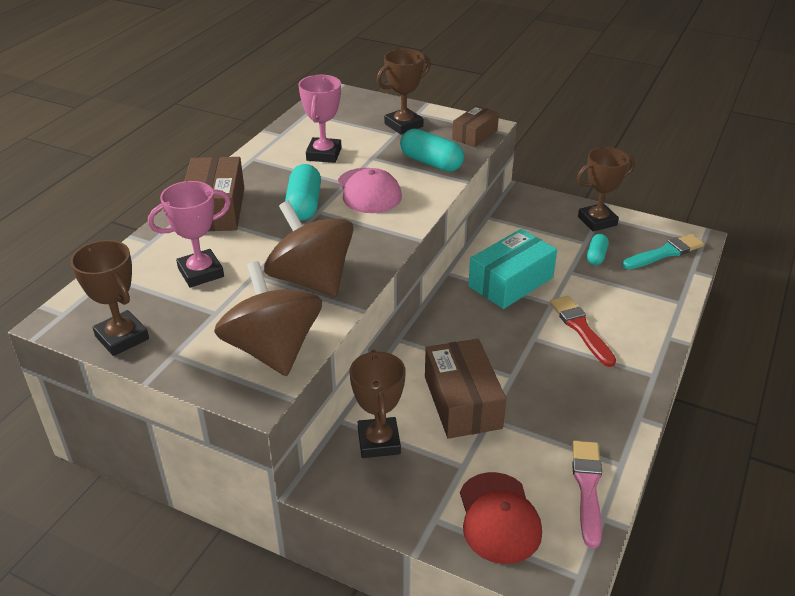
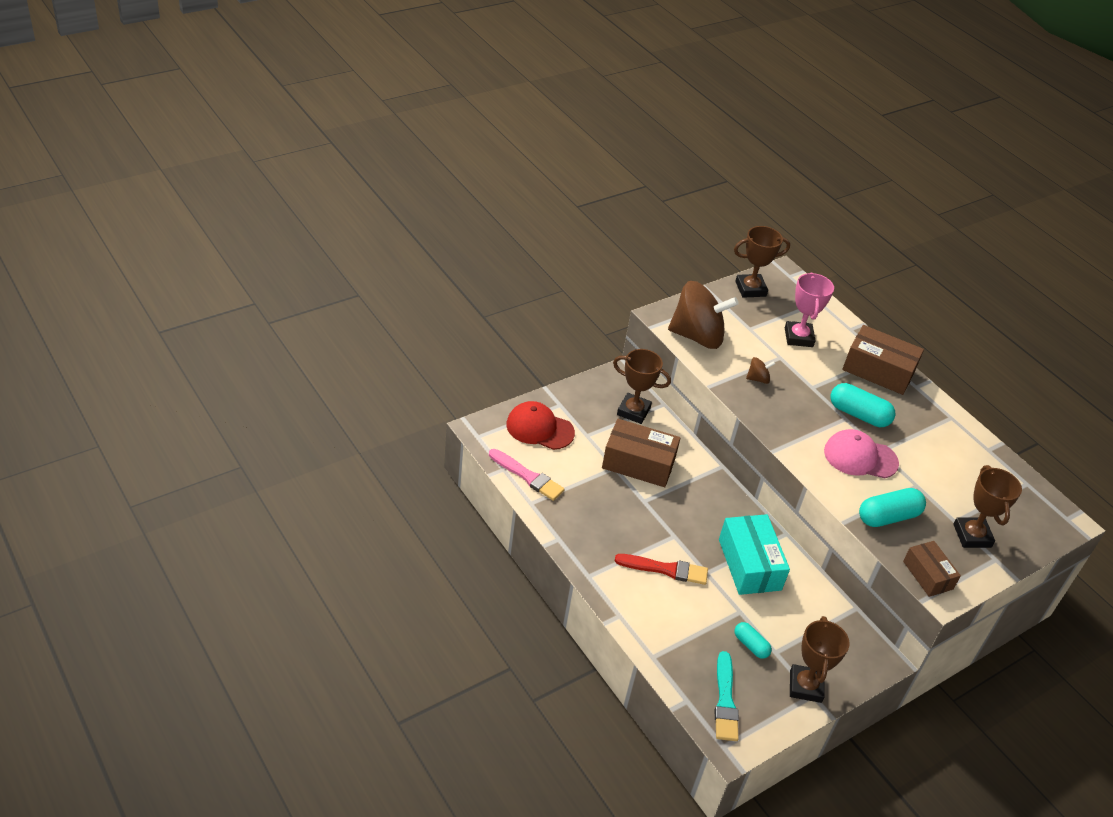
camera: 115 degrees right, 5 degrees up
brown spinning top [264,201,354,297] -> brown spinning top [746,357,775,384], size x0.41
pink trophy [298,75,342,163] -> none

